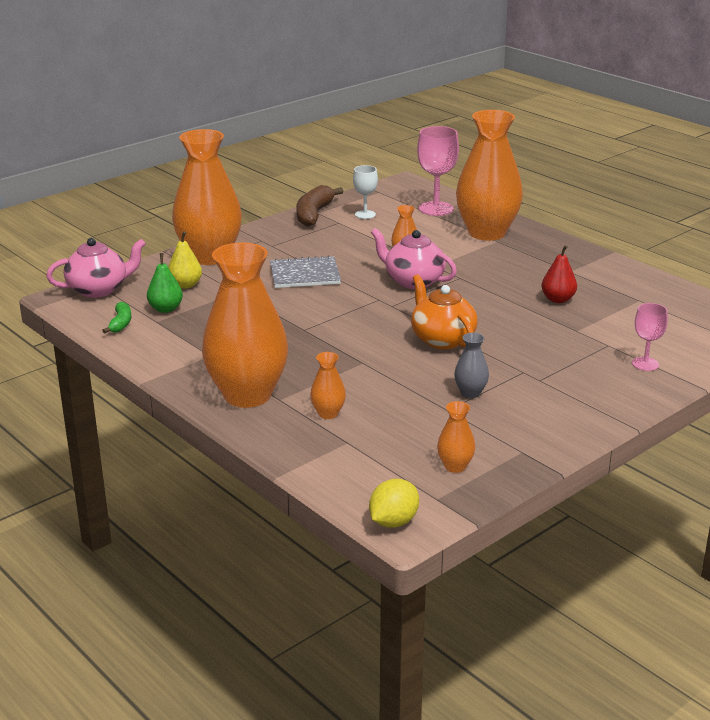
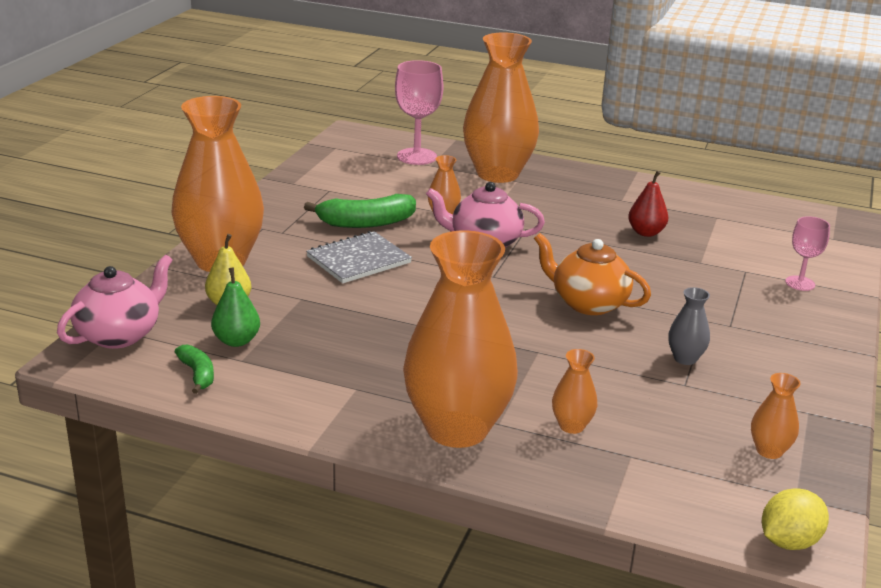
camera: 30 degrees left, 0 degrees up
brown banana [296,185,343,227] -> none
white goblet [353,165,378,219] -> none
yellow lemon [369,479,419,528] -> yellow lemon turned 45 degrees clockwise [762,488,829,550]
none -> green banana [304,194,416,228]

